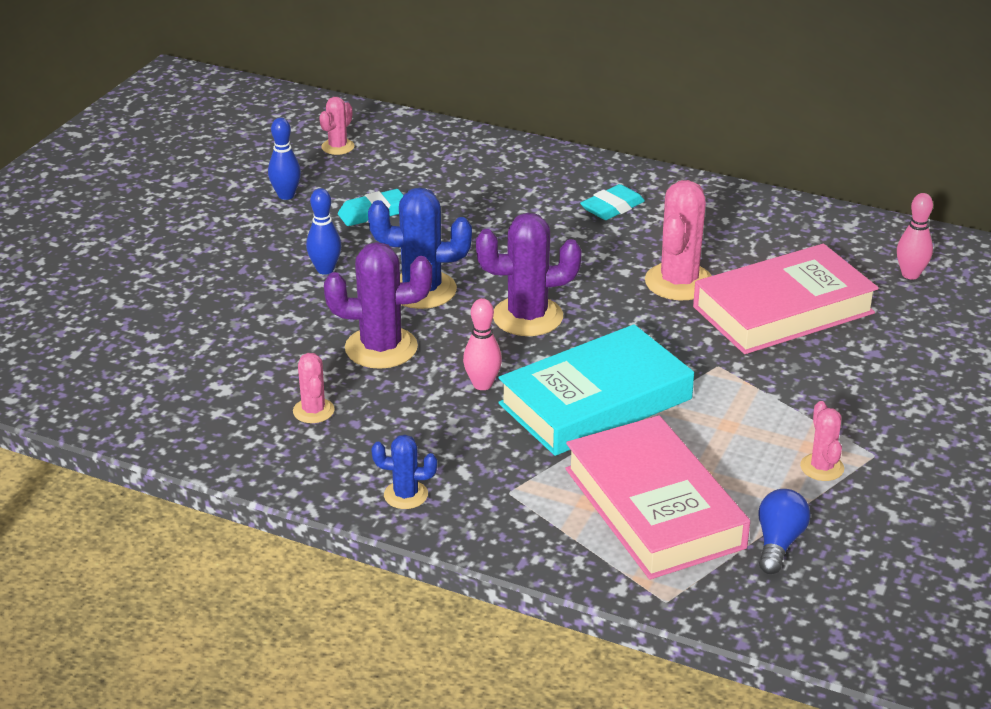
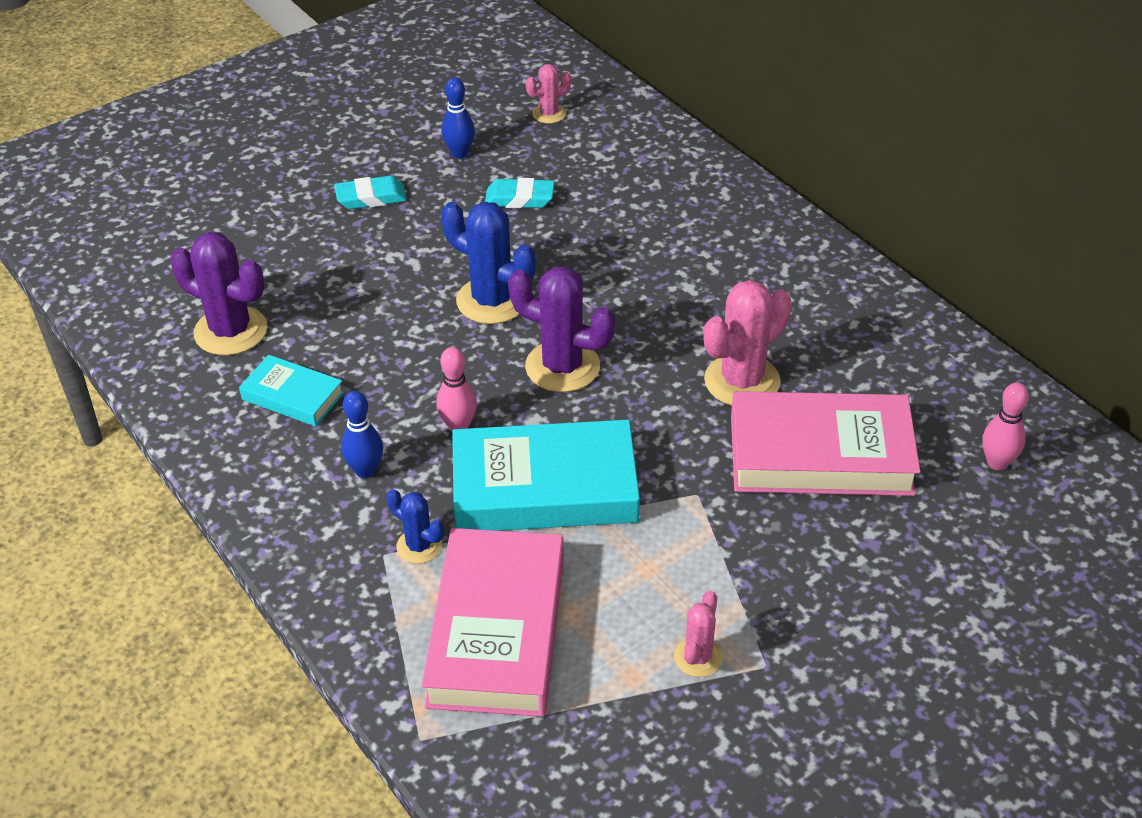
camera: 30 degrees right, 10 degrees up
pink cactus [293,353,335,423] -> turquoise book [239,355,344,426]
blue bowling pin [306,188,342,275] -> blue bowling pin moved to [341,391,383,478]
purple cactus [324,242,432,369] -> purple cactus moved to [171,232,267,355]
blue cactus [371,435,437,509] -> blue cactus moved to [387,489,444,564]
turquoise eraser [580,184,645,220] -> turquoise eraser moved to [334,176,407,209]
blue light bulb [759,489,810,574] -> none

